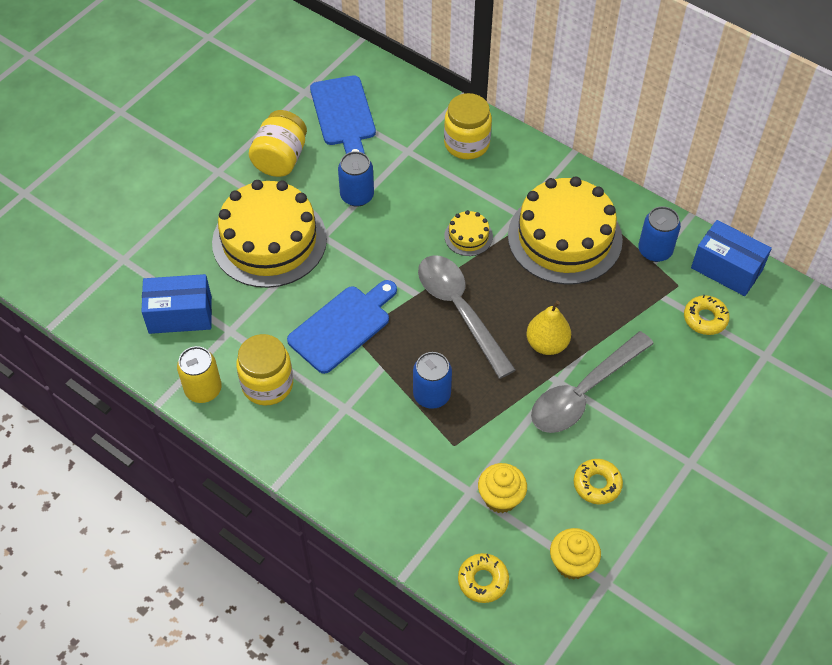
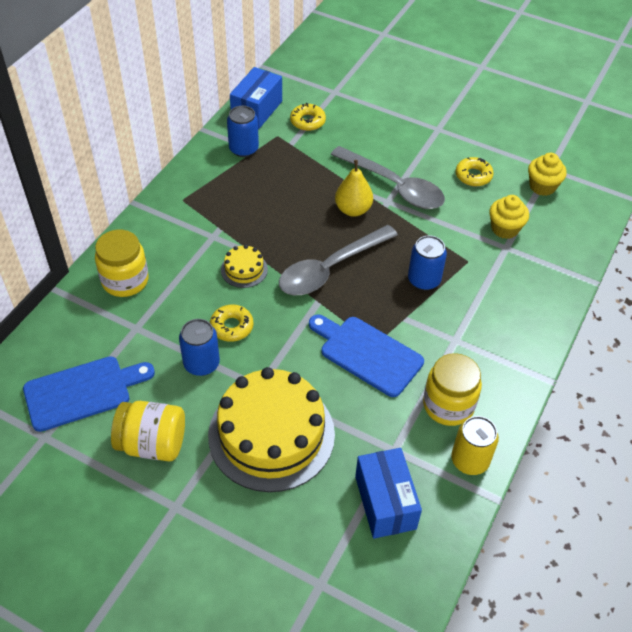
camera: 100 degrees left, 5 degrees down
yellow donut [458,553,509,603] -> yellow donut moved to [210,304,253,342]
yellow cake [508,176,623,285] -> none

